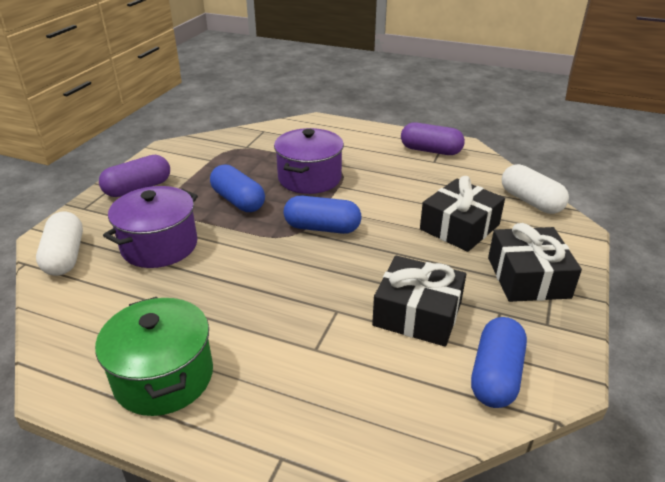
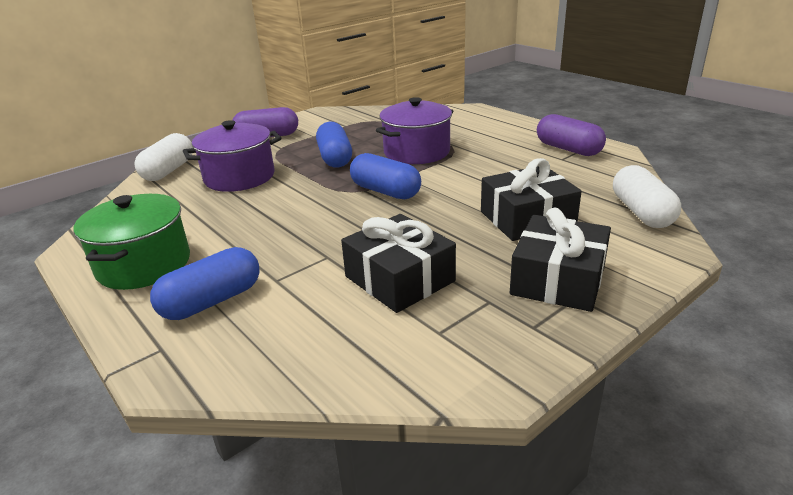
camera: 30 degrees right, 5 degrees down
blue capsule [471,317,527,408] -> blue capsule moved to [150,247,260,320]

